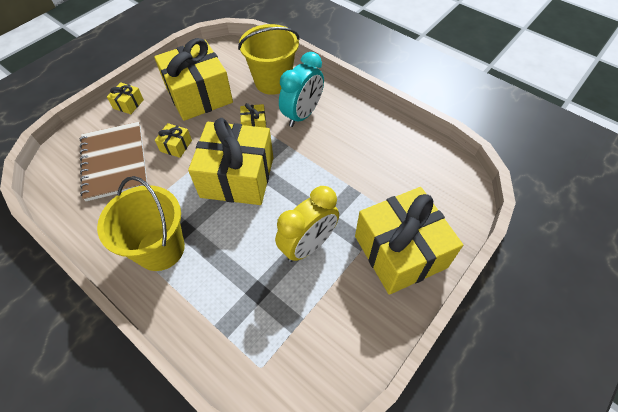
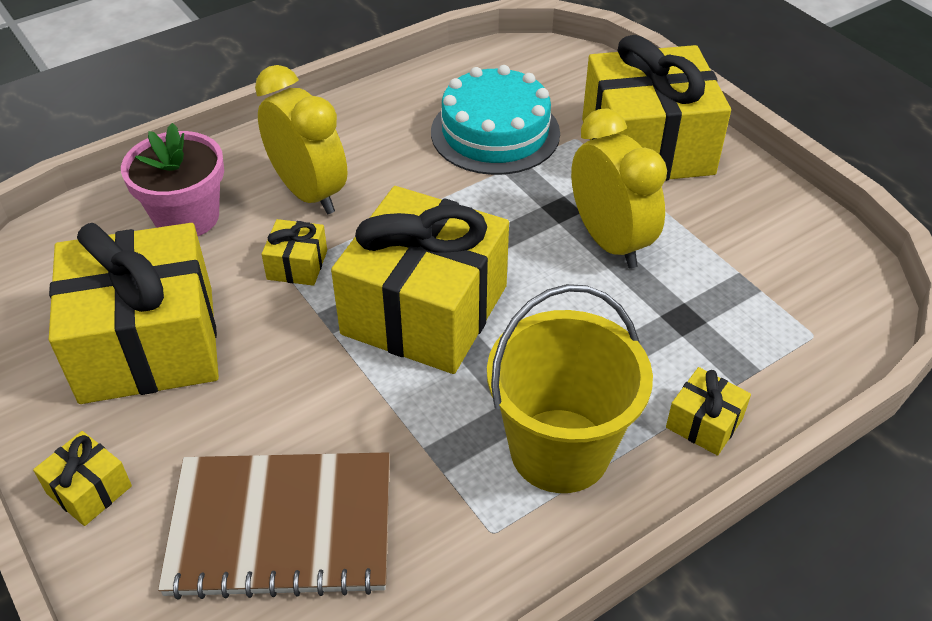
camera: 75 degrees left, 10 degrees down
yellow gift [155,123,192,158] -> yellow gift moved to [666,367,751,456]
yellow bucket [238,24,300,95] -> pink flower pot [121,123,224,236]
turquoise clock [279,52,324,127] -> yellow clock [255,65,347,214]
none -> turquoise cake [431,65,560,175]

